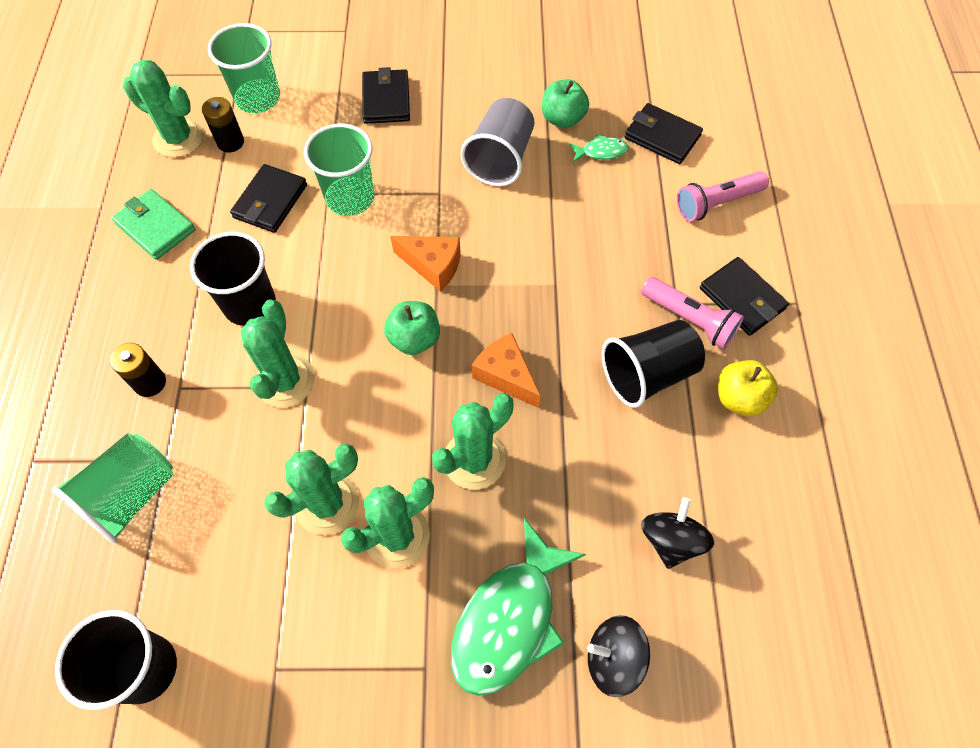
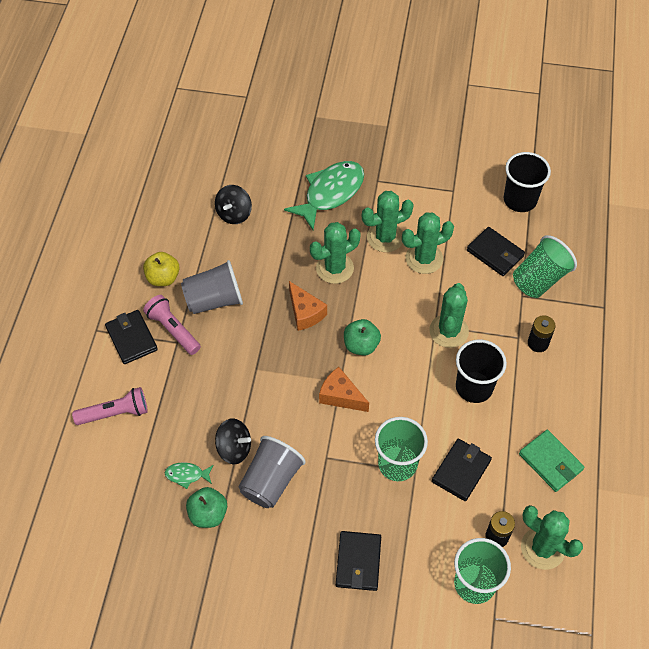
camera: 170 degrees left, 5 degrees down
black spinning top [587,615,650,697] -> black spinning top moved to [215,418,251,464]
black cup [602,320,705,408] -> grey cup [181,260,243,314]
black wallet [625,103,703,164] -> black wallet moved to [467,227,525,276]

